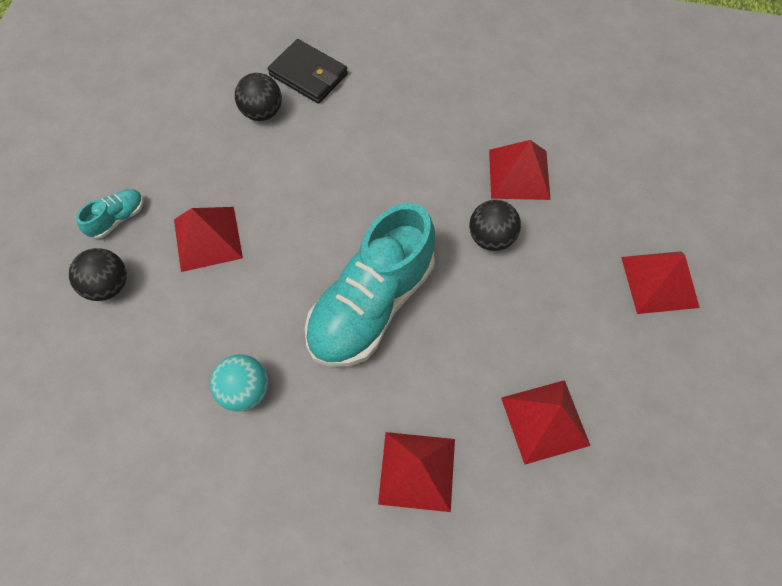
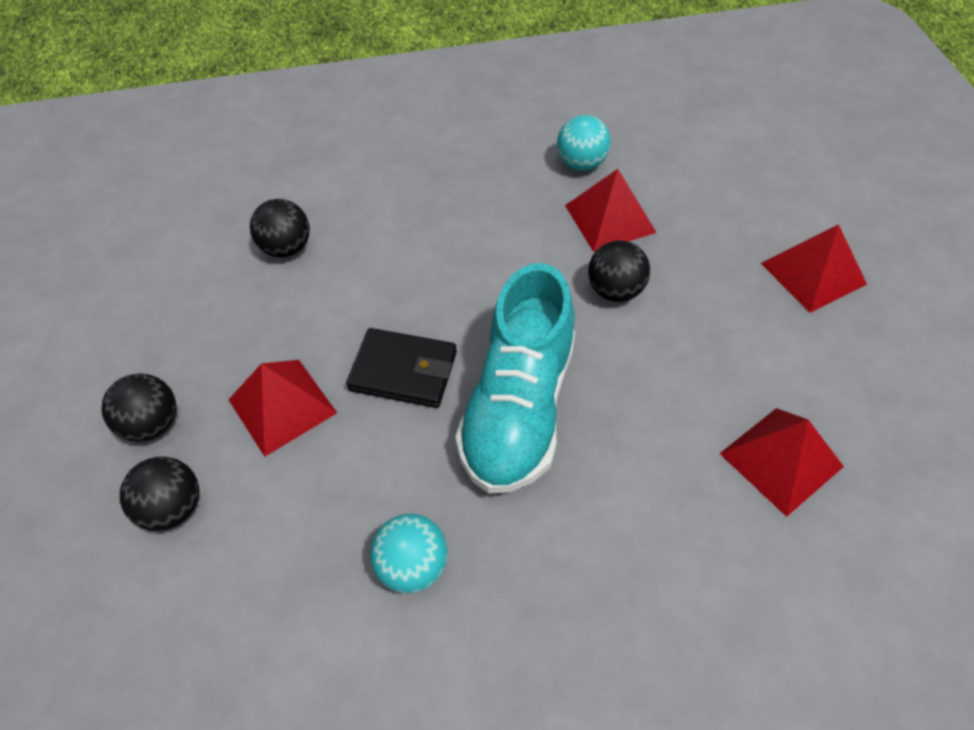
camera: 20 degrees left, 10 degrees down
turquoise shoe [76,189,144,239] -> black ball [101,373,177,442]
black wallet [268,39,348,104] -> black wallet moved to [346,328,457,408]
red pyramid [378,432,455,512] -> none
none -> turquoise ball [557,115,611,171]

